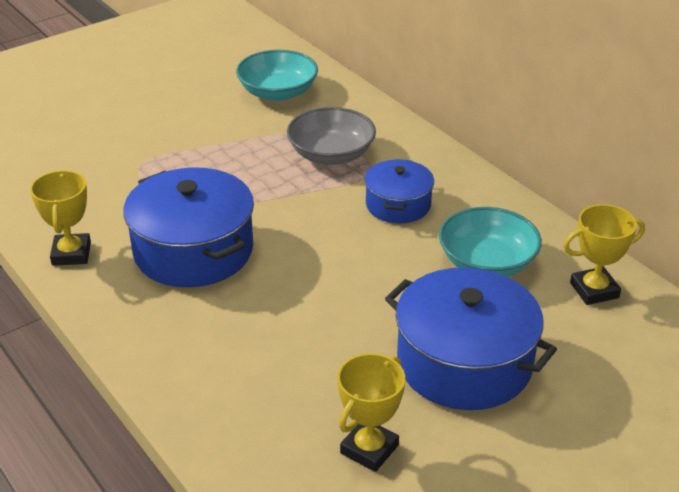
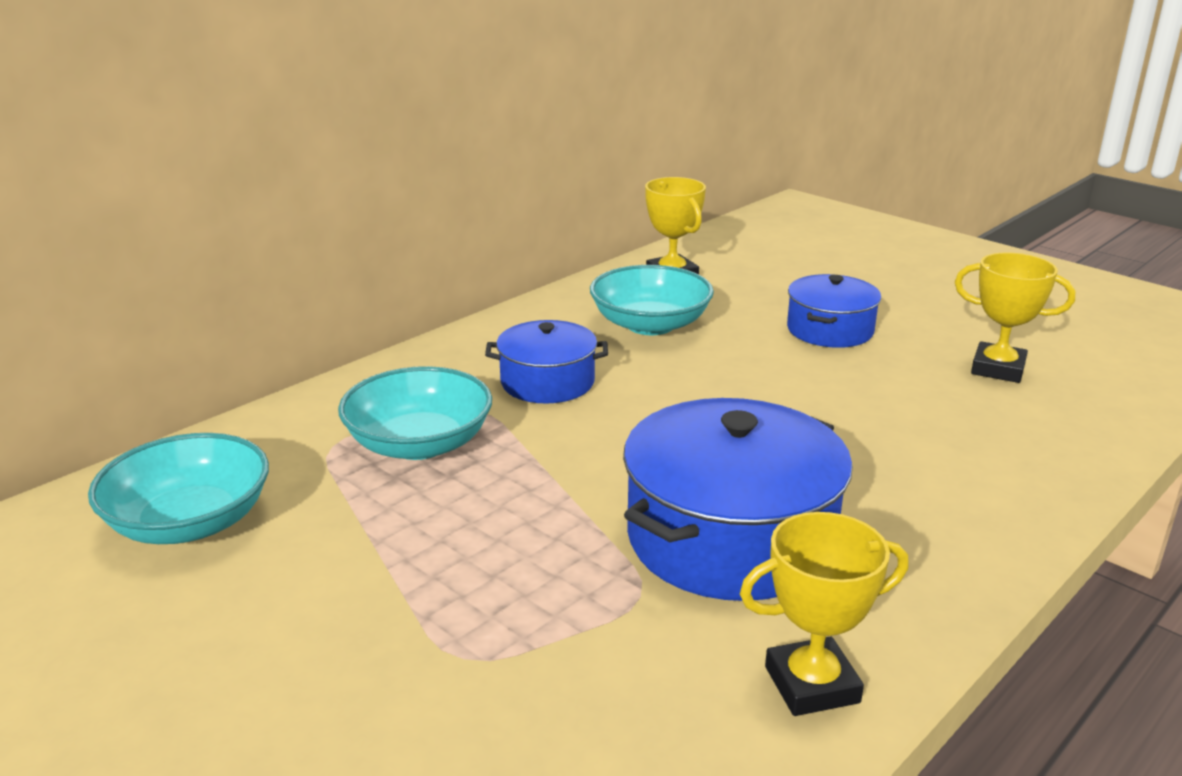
camera: 100 degrees left, 10 degrees down
grey bowl [287,107,376,165] -> turquoise bowl [338,366,492,460]
blue pot [385,267,557,410] -> blue pot [787,274,881,348], size x0.58

